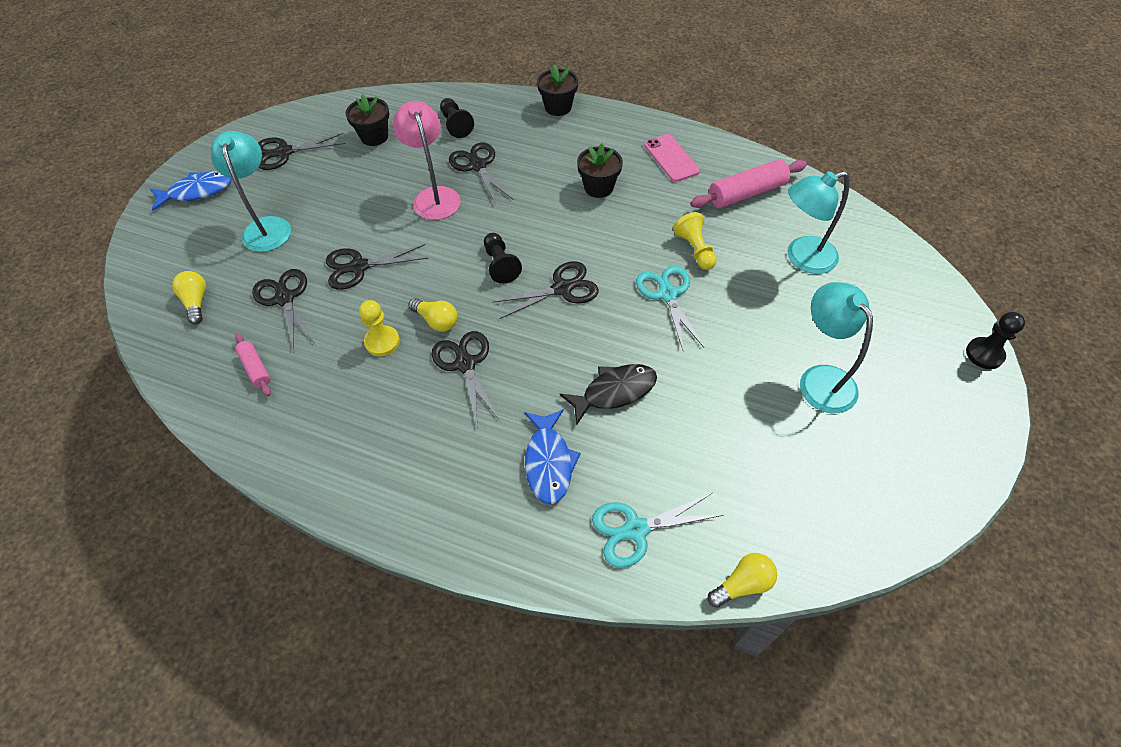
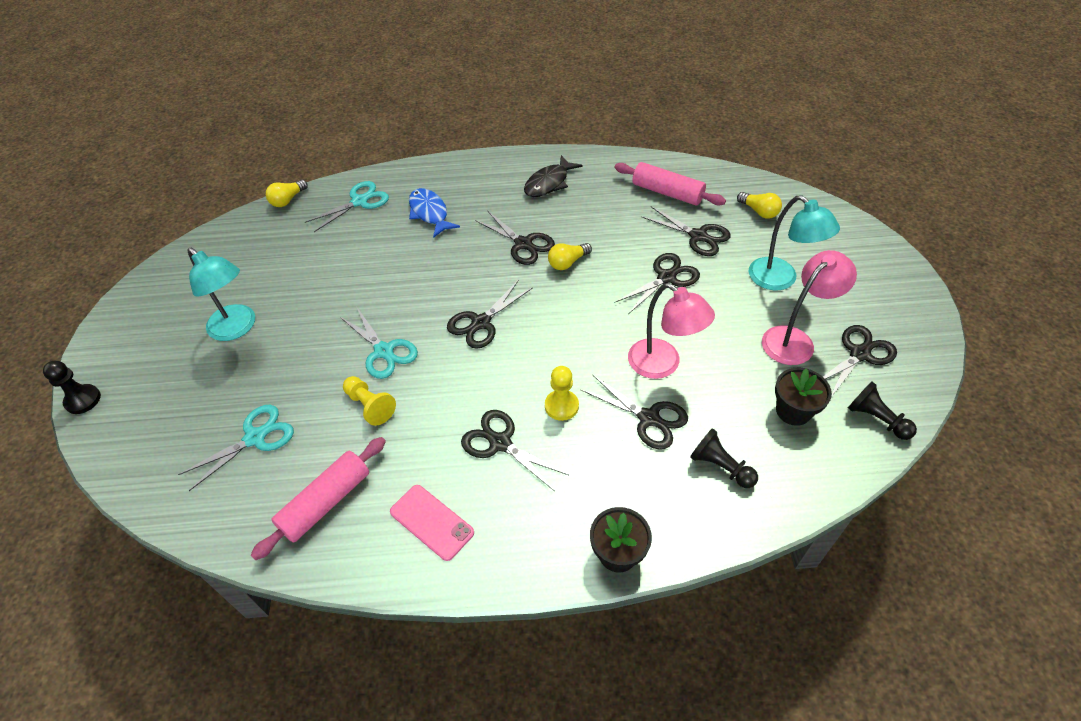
camera: 155 degrees right, 5 degrees down
blue fish [150,171,232,211] -> none
pink rolling pin [235,334,271,396] -> pink rolling pin [614,162,726,206], size x1.79
yellow pawn [359,300,400,356] -> yellow pawn moved to [545,366,579,421]
yellow light bulb [408,298,457,332] -> yellow light bulb turned 45 degrees counterclockwise [548,243,592,270]
black pawn [484,233,522,284] -> black pawn moved to [848,381,917,440]
black fish [560,364,657,424] -> black fish moved to [524,155,583,197]
black flower pot [577,143,623,198] -> black scissors [461,410,568,491]
turquoise lamp [787,171,850,274] -> turquoise scissors [178,405,294,491]
none -> pink lamp [762,250,857,365]

